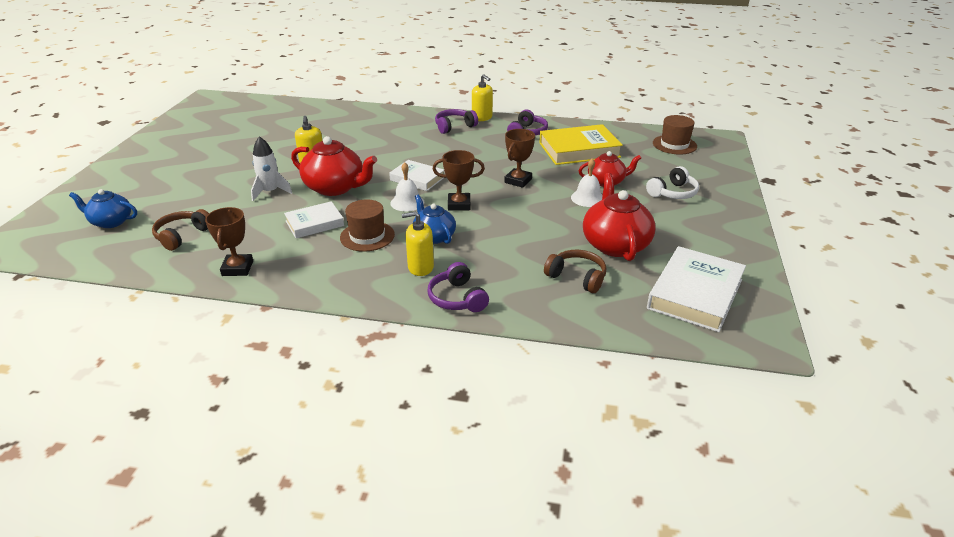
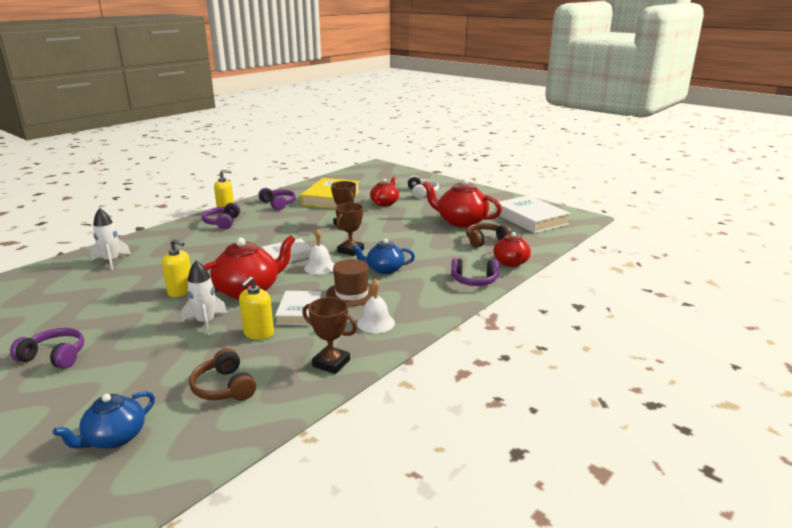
camera: 60 degrees left, 10 degrees down
yellow soap dispenser [402,211,434,276] -> yellow soap dispenser moved to [239,276,274,340]
white bell [571,158,603,207] -> white bell moved to [357,279,395,333]
brown hat [653,115,697,155] -> none
none -> purple headphones [10,328,84,369]
none -> white rocket [90,208,131,270]
none -> red teapot [493,232,531,267]

